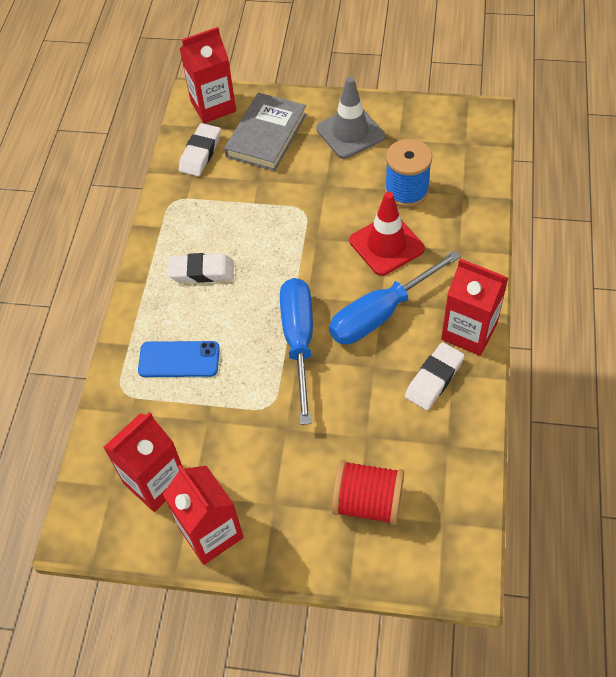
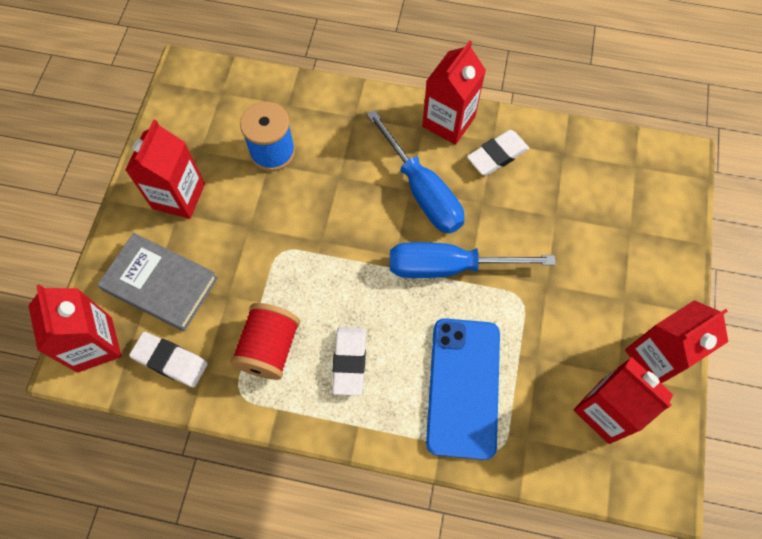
camera: 90 degrees left, 10 degrees up
blue phone [138,341,220,377] -> blue phone [426,318,500,460], size x1.61
grey traffic cone [317,77,385,159] -> red carton [125,119,205,219]
red spool [332,460,404,525] -> red spool moved to [230,303,300,380]
red traffic cone [349,192,425,276] -> none
white eraser [405,342,465,410] -> white eraser turned 75 degrees counterclockwise [467,130,529,175]

